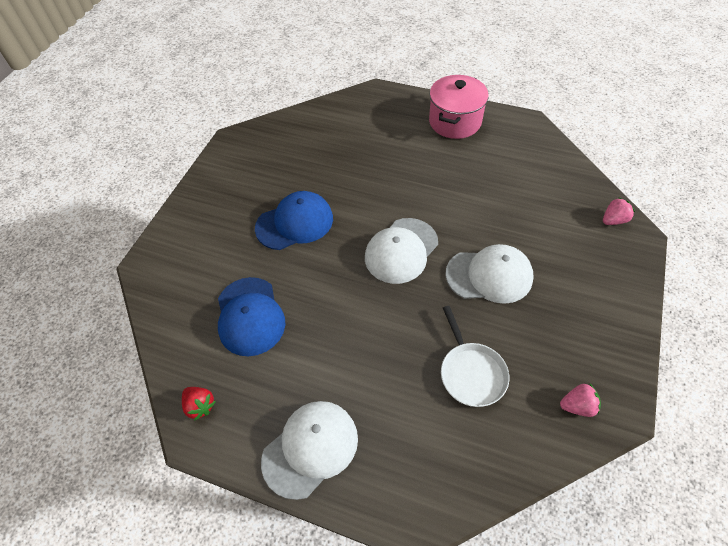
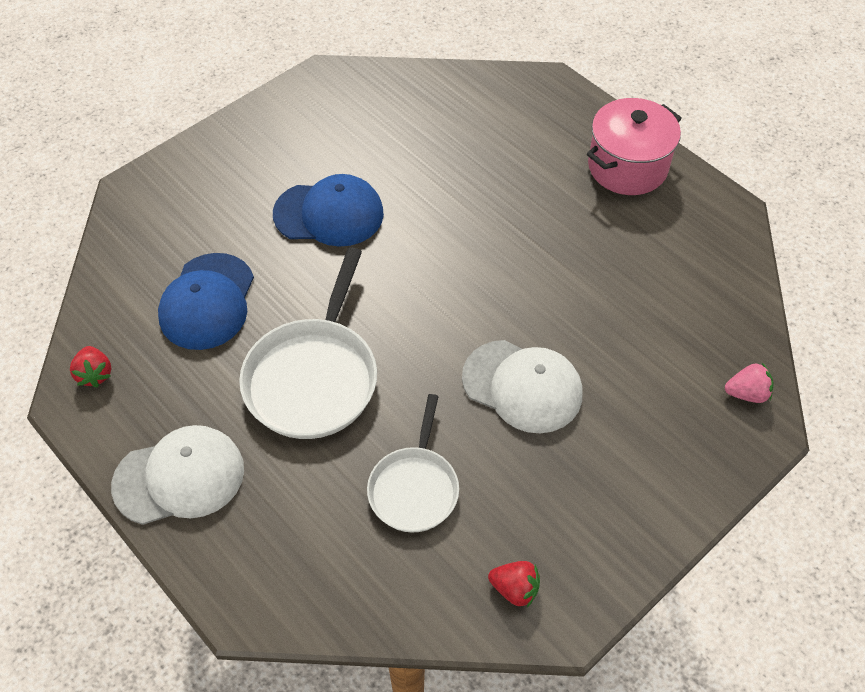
camera: 25 degrees right, 0 degrees up
white cap [365,218,438,284] -> none
pink strawberry [560,384,601,417] -> red strawberry [488,561,540,607]
none -> white pan [239,247,377,439]

